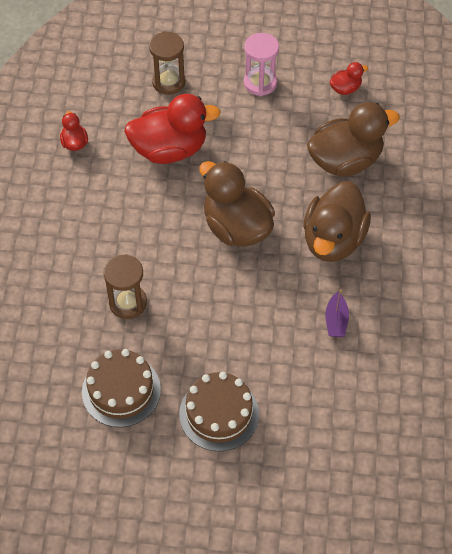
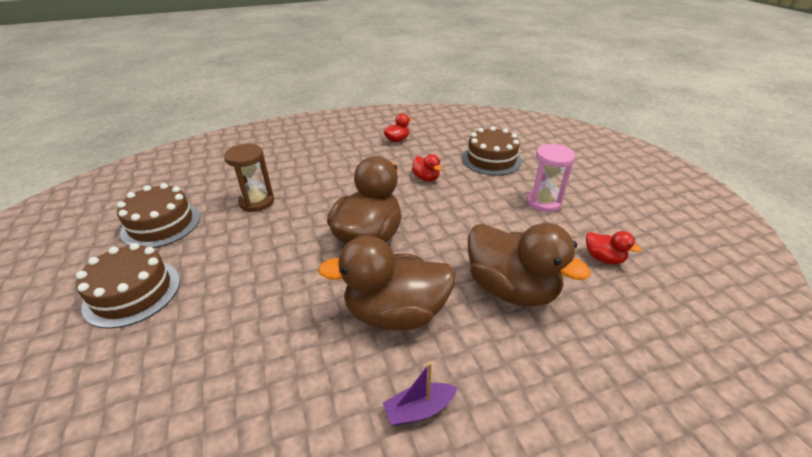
camera: 65 degrees right, 20 degrees down
red duck [124,94,221,164] -> red duck [412,154,442,181], size x0.45
brown hourglass [149,31,186,95] -> brown cake [462,126,522,176]
purple boat [325,289,349,337] -> purple boat moved to [383,362,458,426]

